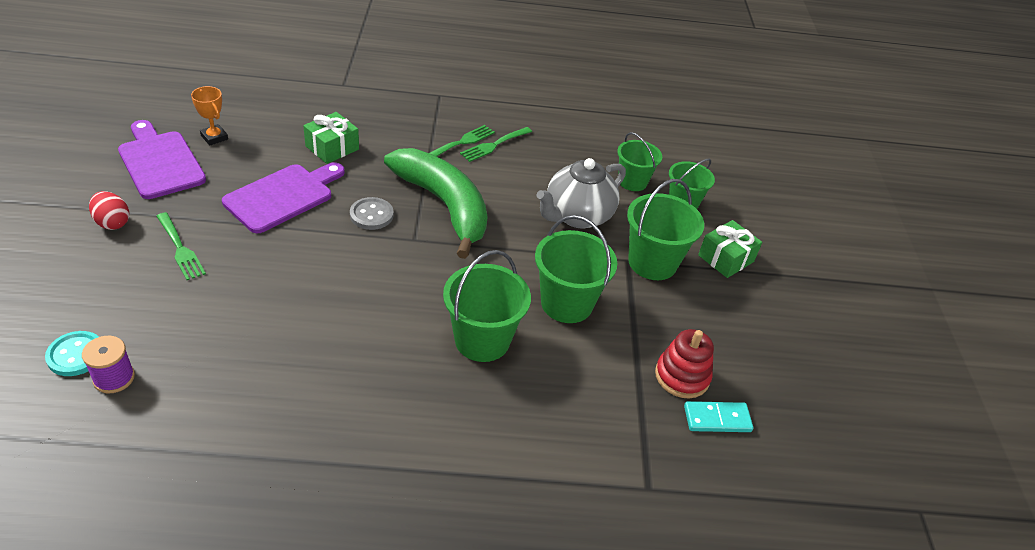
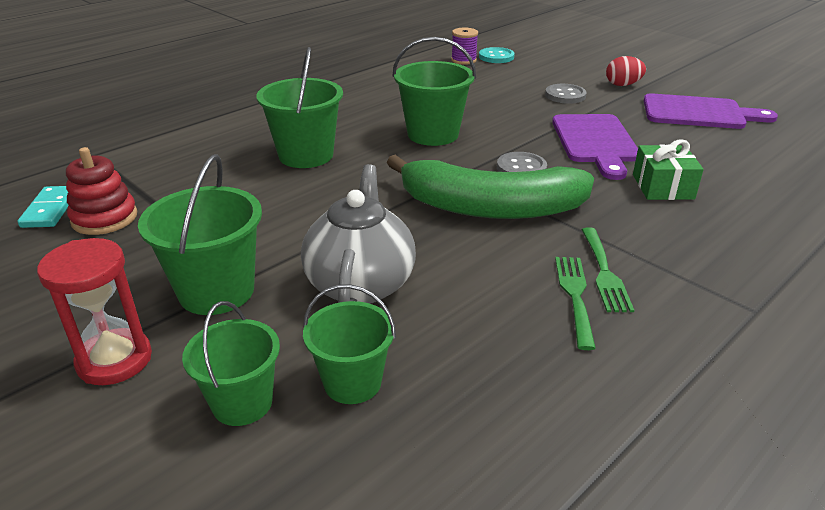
camera: 140 degrees right, 10 degrees down
green fork [156,212,206,280] -> grey button [545,84,587,104]
orange trophy [191,86,228,146] -> none
green bucket [535,215,618,323] -> green bucket moved to [393,37,476,146]
turquoise domino [684,401,753,432] -> turquoise domino turned 45 degrees counterclockwise [17,186,69,228]
green gift [698,220,762,278] -> red hourglass [37,238,152,385]

